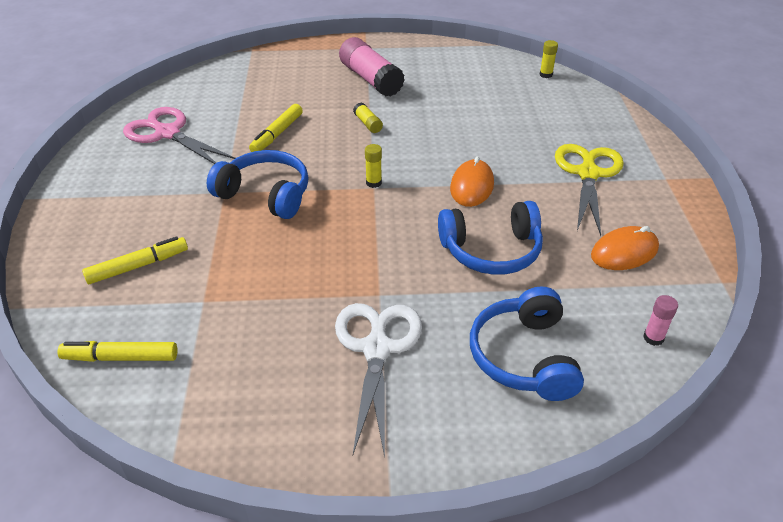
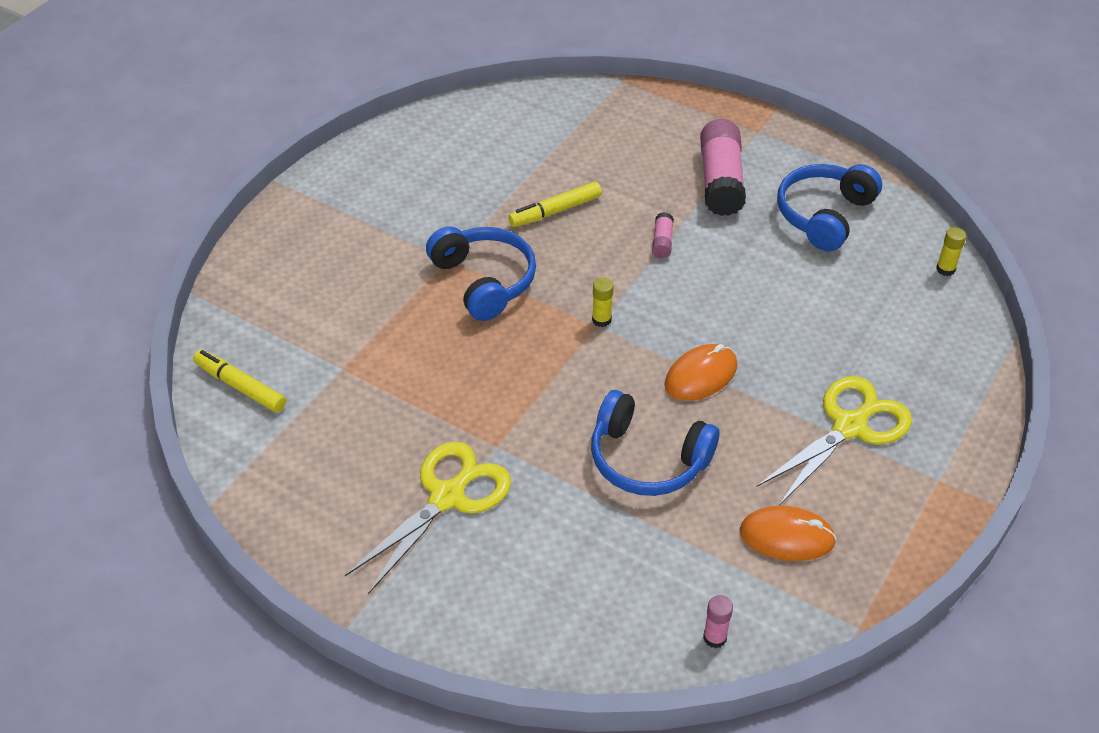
camera: 35 degrees right, 5 degrees up
yellow marker [82,237,188,284] -> none
pink scissors [123,107,235,164] -> none
white scissors [335,303,422,458] -> yellow scissors [345,441,511,594]
yellow glue stick [353,103,383,133] -> pink glue stick [652,212,674,258]
blue headphones [470,287,584,401] -> blue headphones moved to [777,164,882,251]

